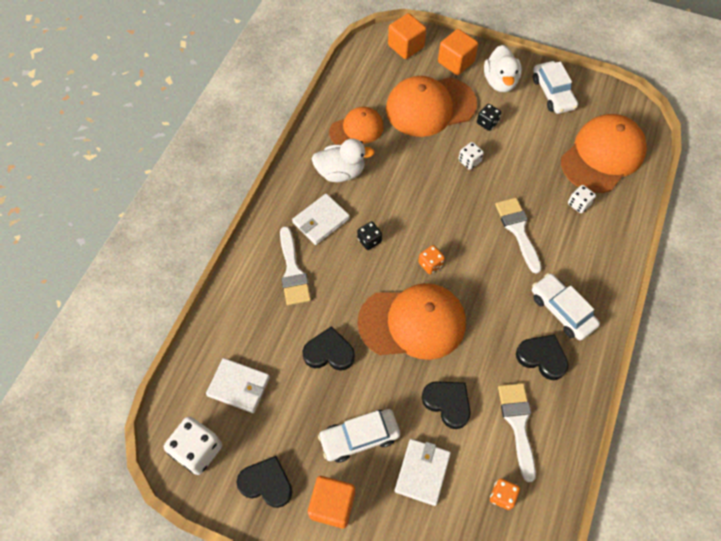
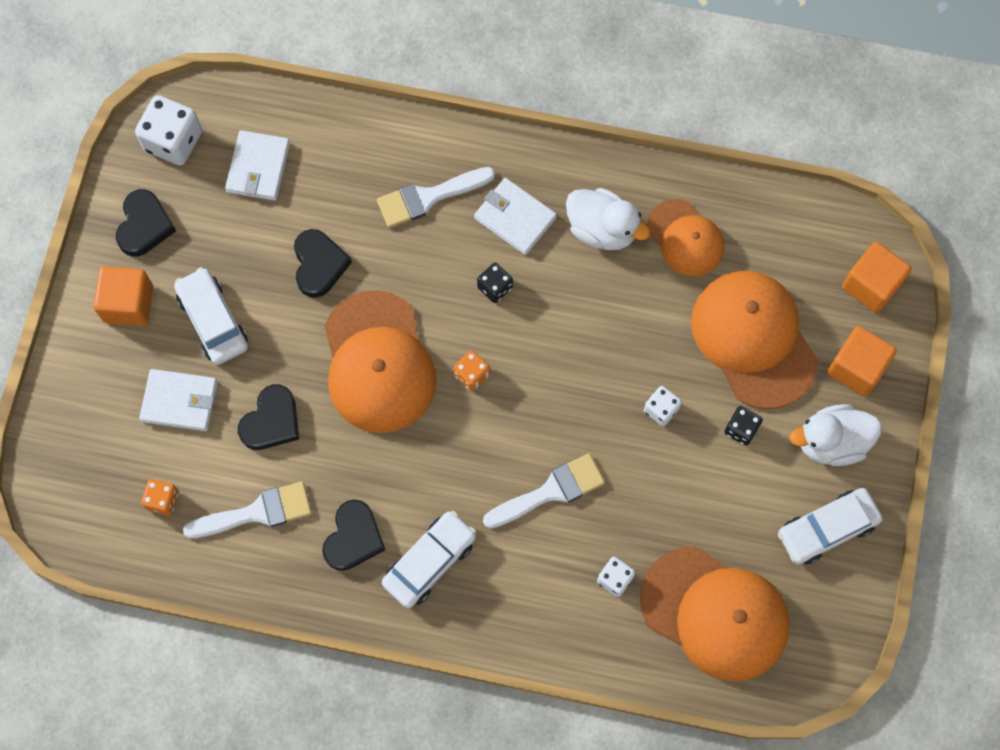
camera: 80 degrees right, 10 degrees up
white duck [312,139,375,182] -> white duck turned 45 degrees counterclockwise [566,188,650,251]

